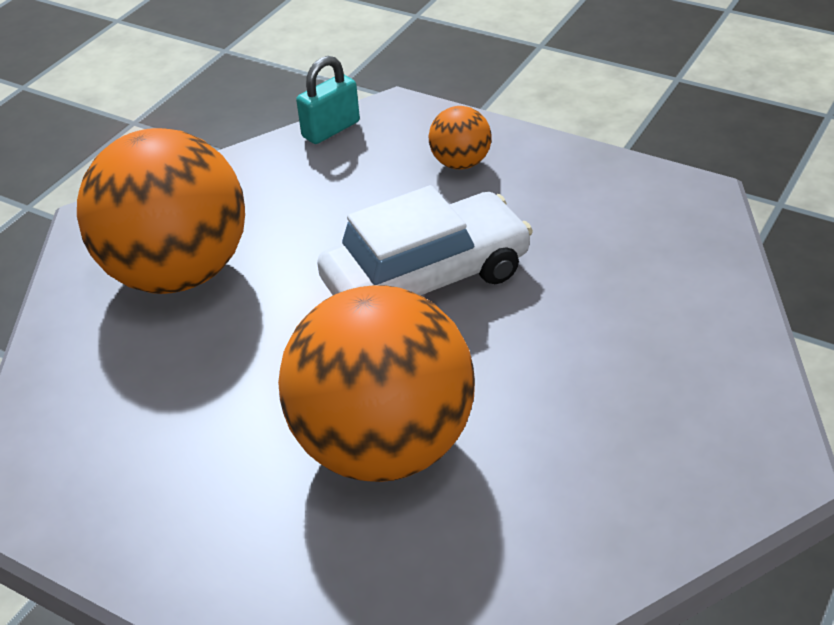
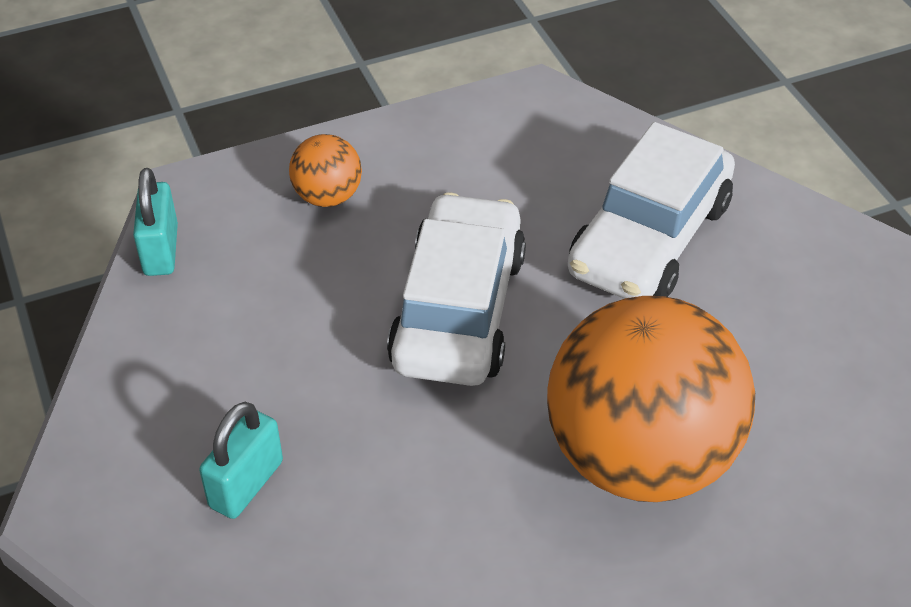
camera: 55 degrees left, 5 degrees up
orange ball [77,128,245,294] -> turquoise padlock [199,402,283,519]
none -> white car [568,122,735,299]

